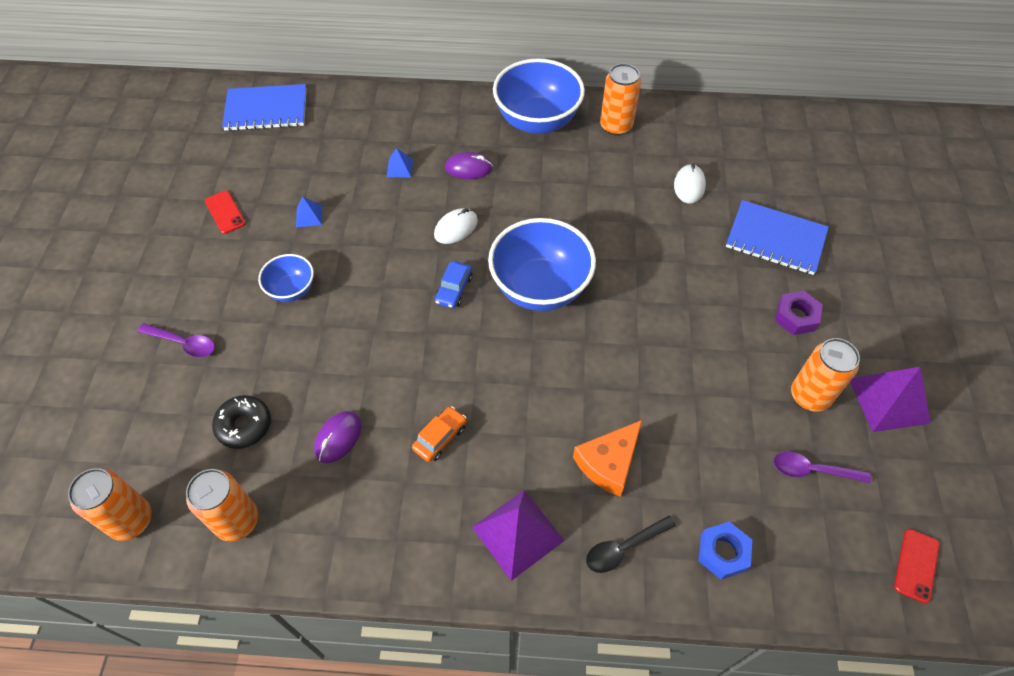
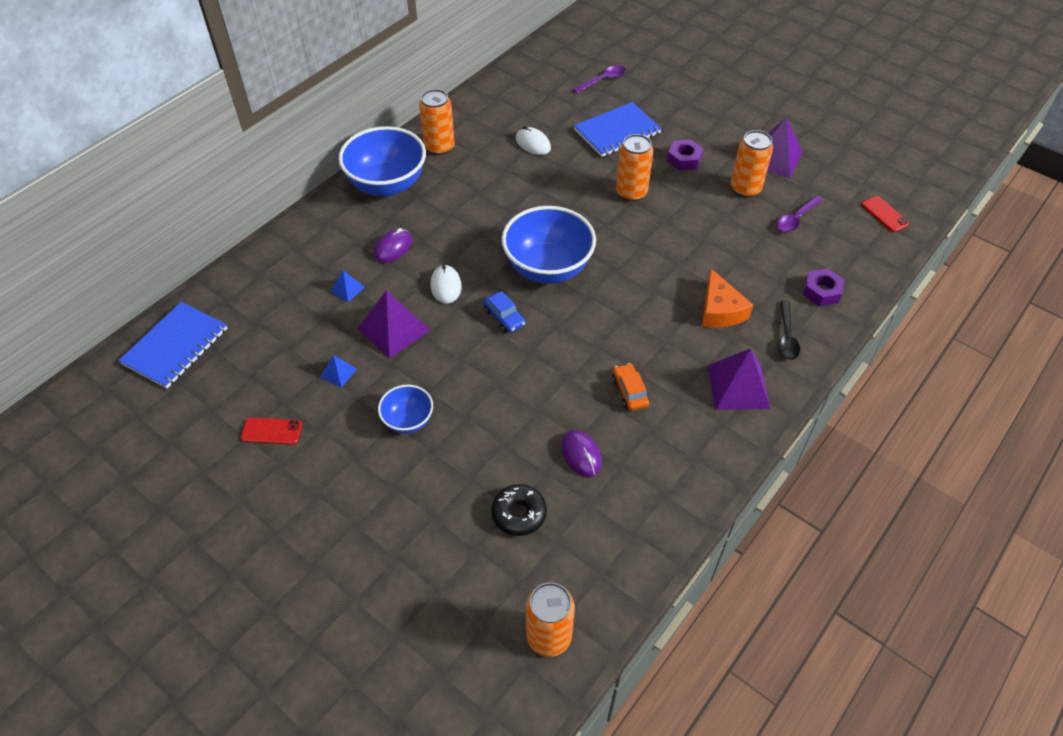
camera: 55 degrees left, 5 degrees down
purple spoon [137,323,215,357] -> purple spoon moved to [573,65,626,93]
orange can [186,469,258,541] -> orange can moved to [616,134,653,201]
blue nut [698,521,752,580] -> purple nut [803,268,844,306]
none -> purple pyramid [358,290,431,359]

